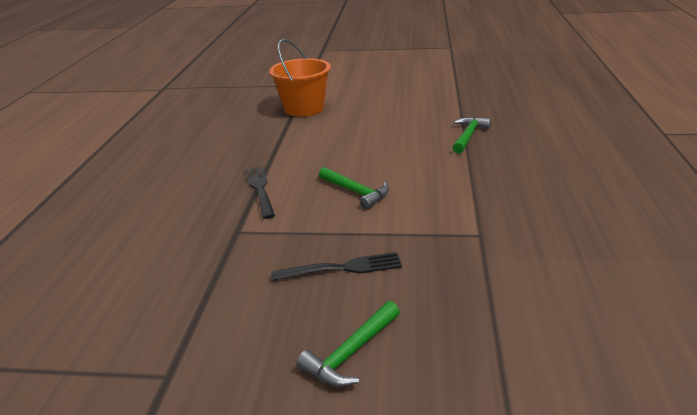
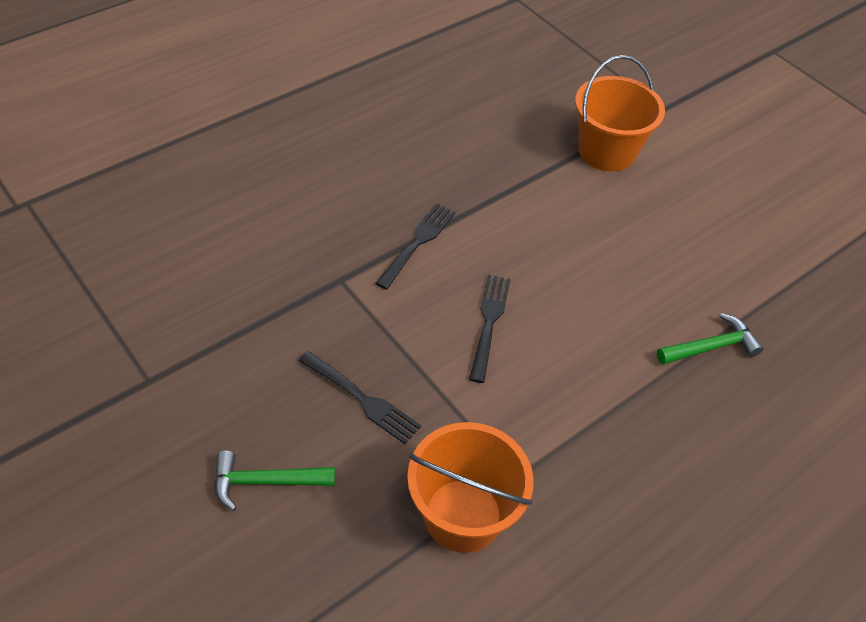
camera: 40 degrees right, 20 degrees up
green hammer [319,167,389,209] -> black fork [469,275,511,383]
none -> orange bucket [407,422,534,553]

